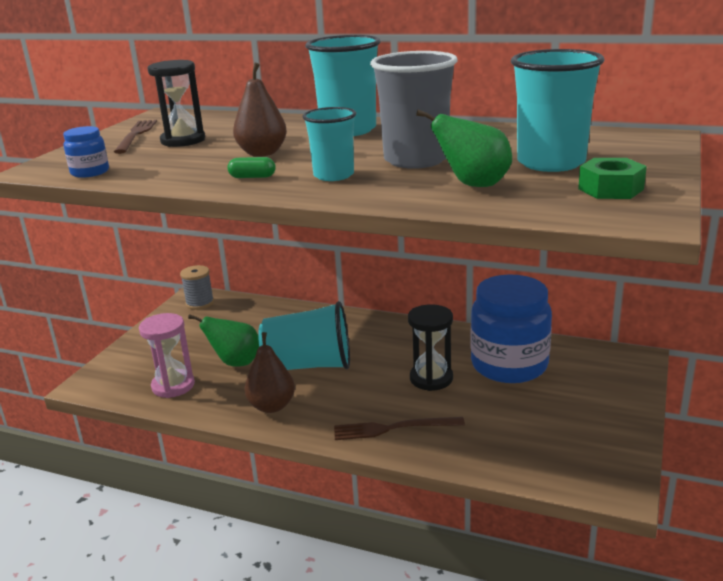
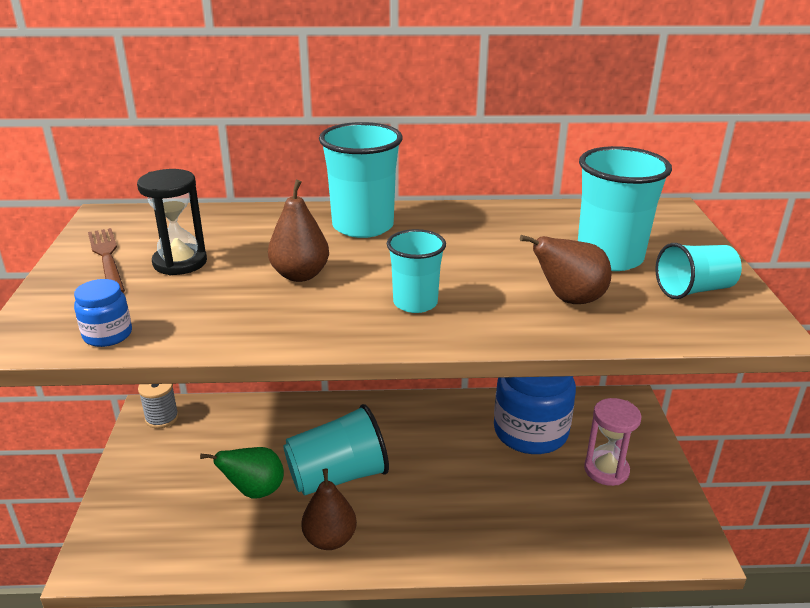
camera: 25 degrees left, 5 degrees up
pink hourglass [139,313,195,398] -> pink hourglass moved to [584,398,641,486]
green capsule [227,157,276,178] -> none
brown fork [334,417,465,440] -> none
grey cup [370,51,458,169] -> none
black hourglass [408,304,453,391] -> none
green pear [416,110,512,187] -> brown pear [520,235,611,304]
green nut [578,158,647,199] -> turquoise cup [655,243,742,299]

